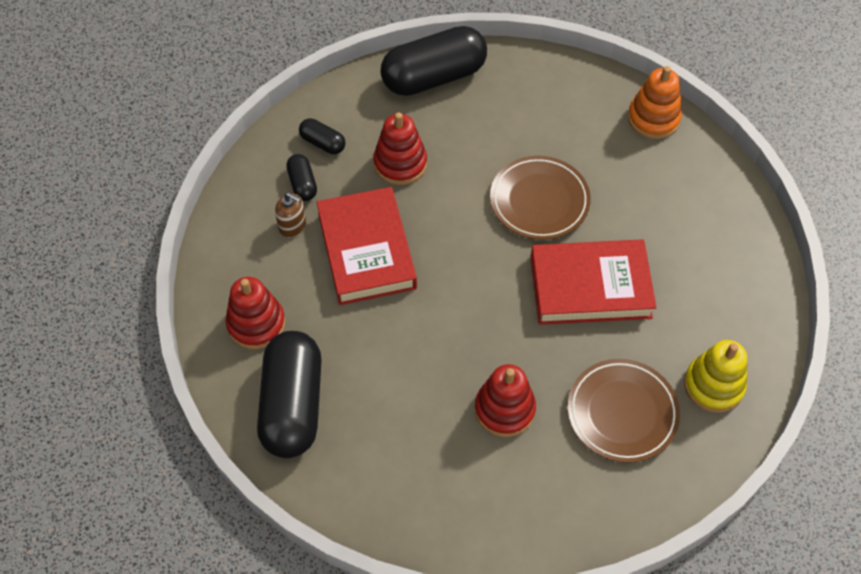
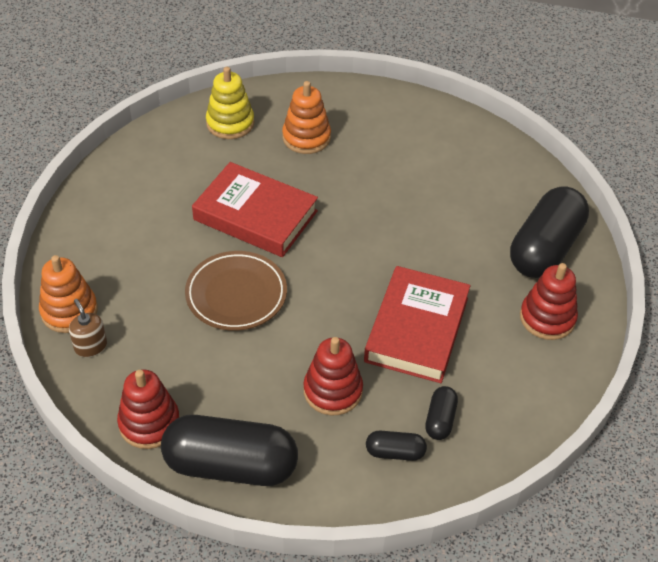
camera: 150 degrees left, 10 degrees down
brown soap dispenser [275,192,306,238] -> brown soap dispenser moved to [69,299,107,357]
black capsule [299,118,346,154] -> black capsule turned 60 degrees counterclockwise [366,431,427,461]
red stacking toy [475,364,536,437] -> red stacking toy moved to [117,369,179,449]
brown plate [568,359,680,463] -> orange stacking toy [282,81,331,154]

